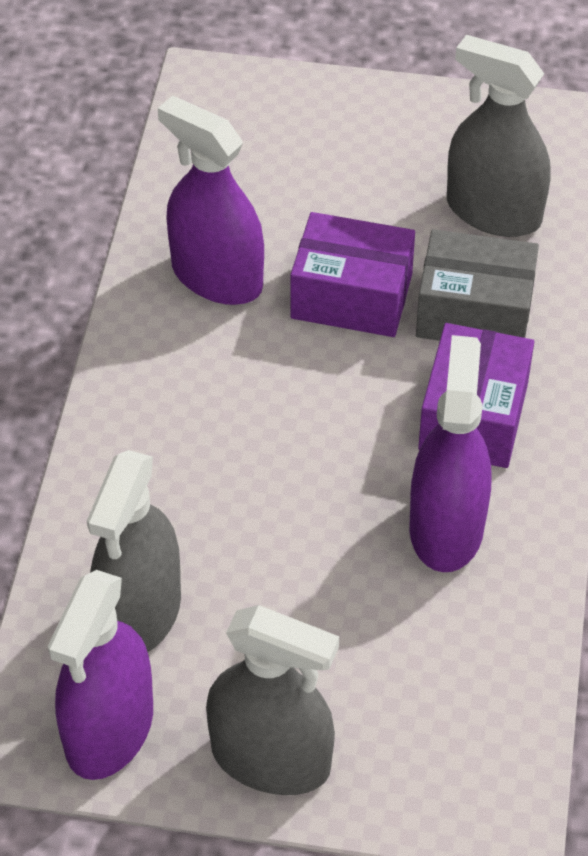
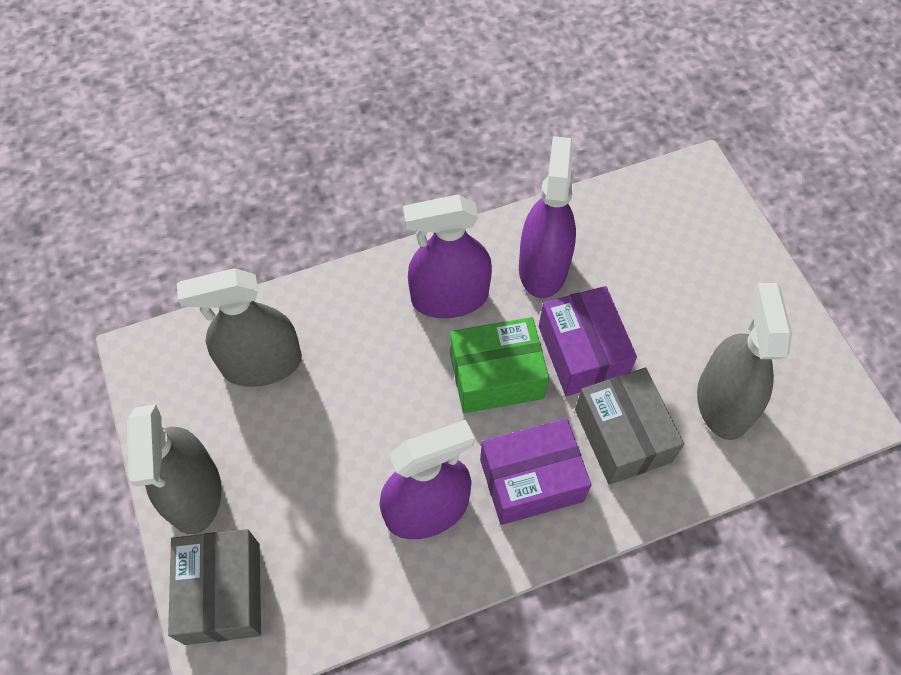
camera: 60 degrees right, 10 degrees up
purple spray bottle [48,570,153,780] -> purple spray bottle moved to [403,195,492,318]
none -> grey box [168,529,261,645]
none -> green box [450,317,549,414]

